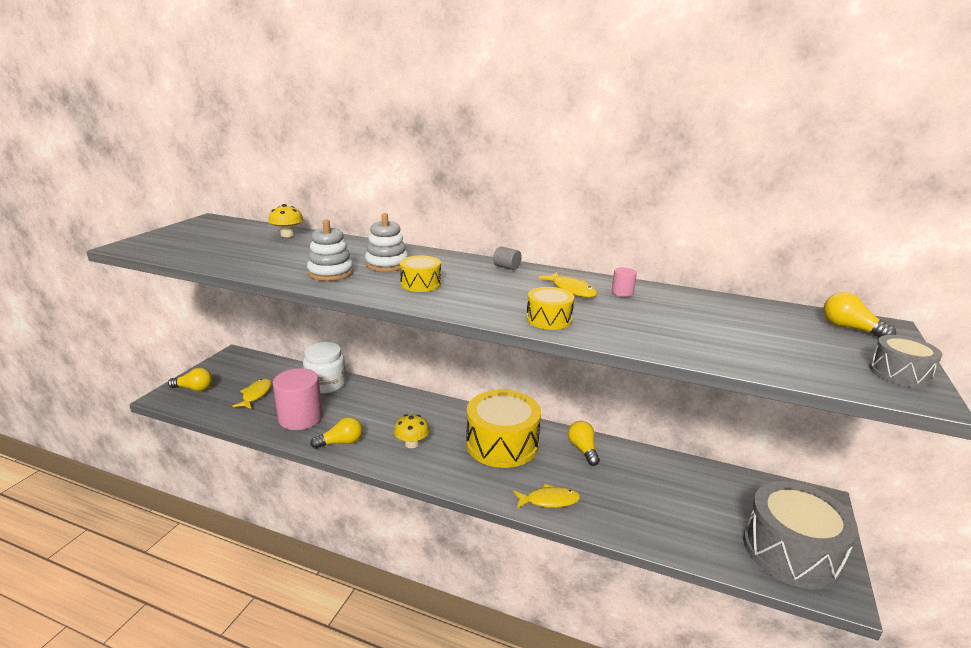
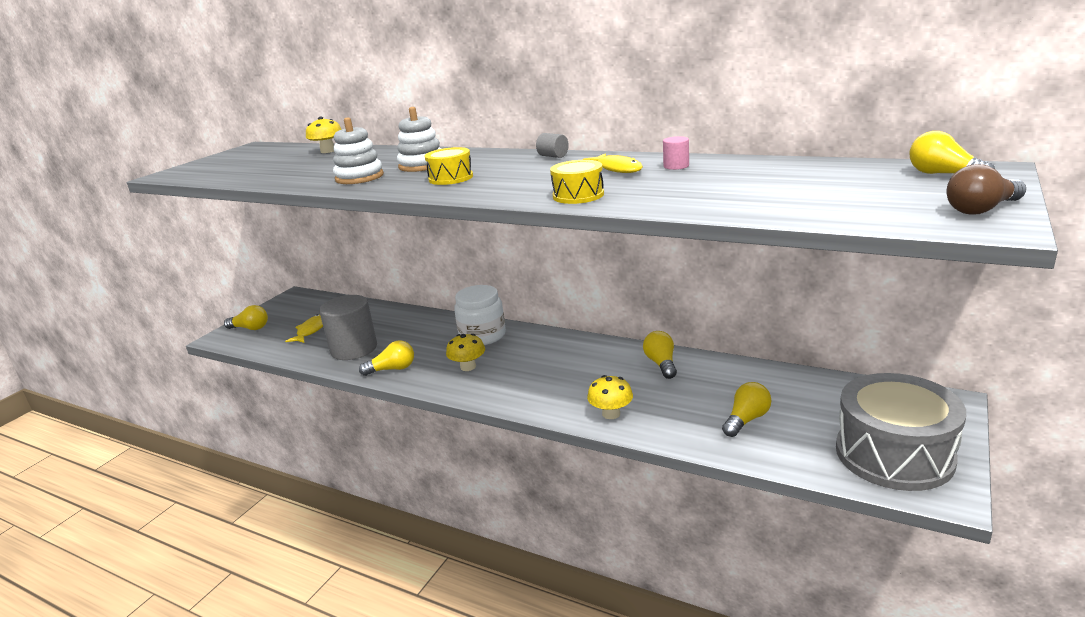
camera: 10 degrees right, 0 degrees up
pink cylinder [273,368,323,430] -> grey cylinder [319,295,377,360]
white jar [303,342,346,394] -> white jar moved to [454,285,506,345]
yellow drum [466,390,541,468] -> none
yellow fish [513,484,580,509] -> yellow mushroom [587,375,633,419]
grey drum [869,335,942,388] -> brown light bulb [947,164,1026,215]
none -> yellow light bulb [722,382,771,437]

